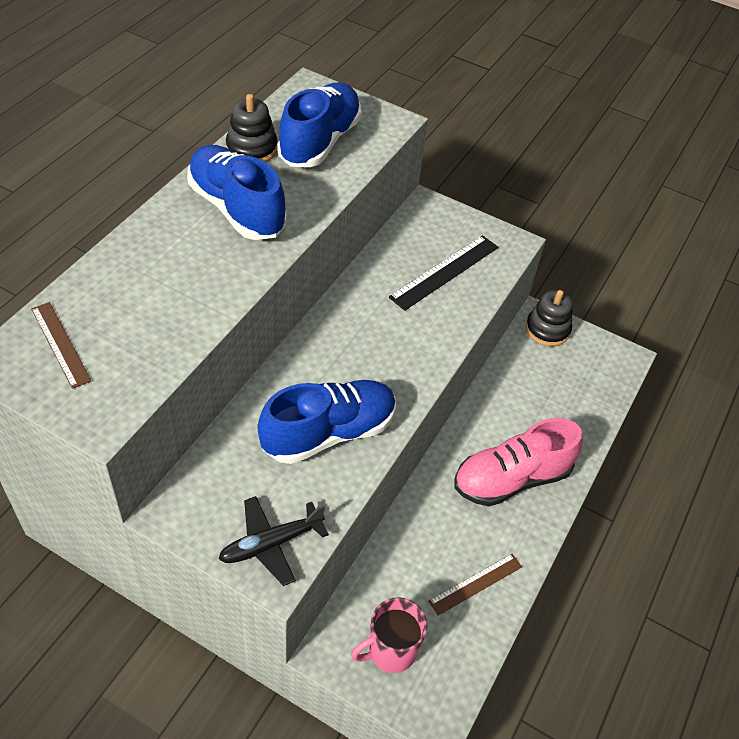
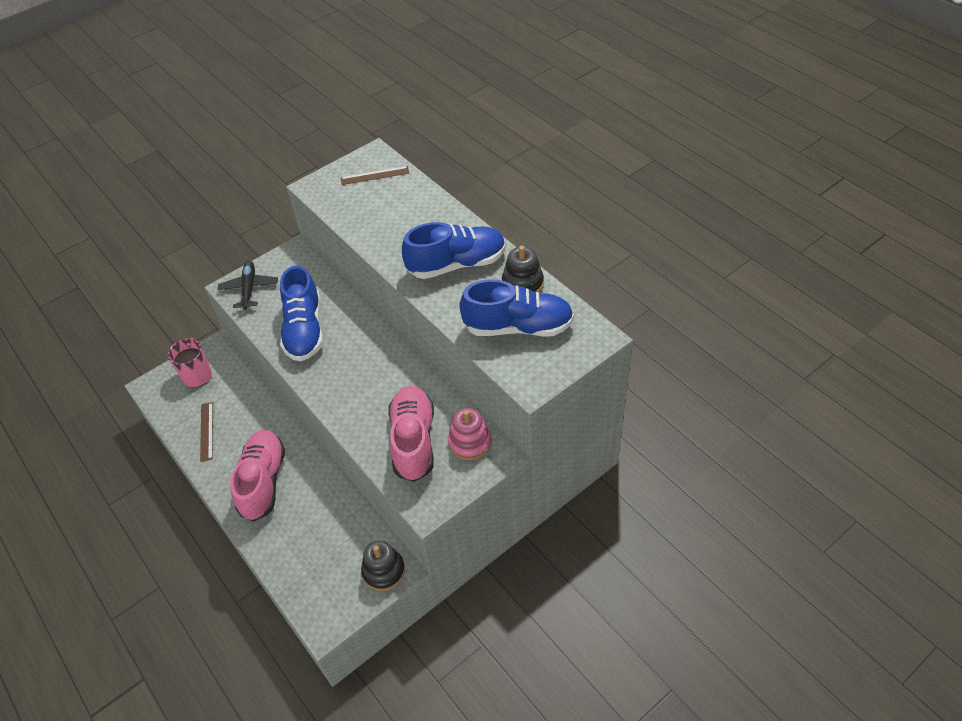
camera: 120 degrees right, 0 degrees up
blue shoe [277,82,362,167] -> blue shoe turned 45 degrees counterclockwise [459,279,574,337]
black ruler [389,235,498,311] -> pink shoe [388,386,434,482]
none -> pink stacking toy [448,408,491,460]

